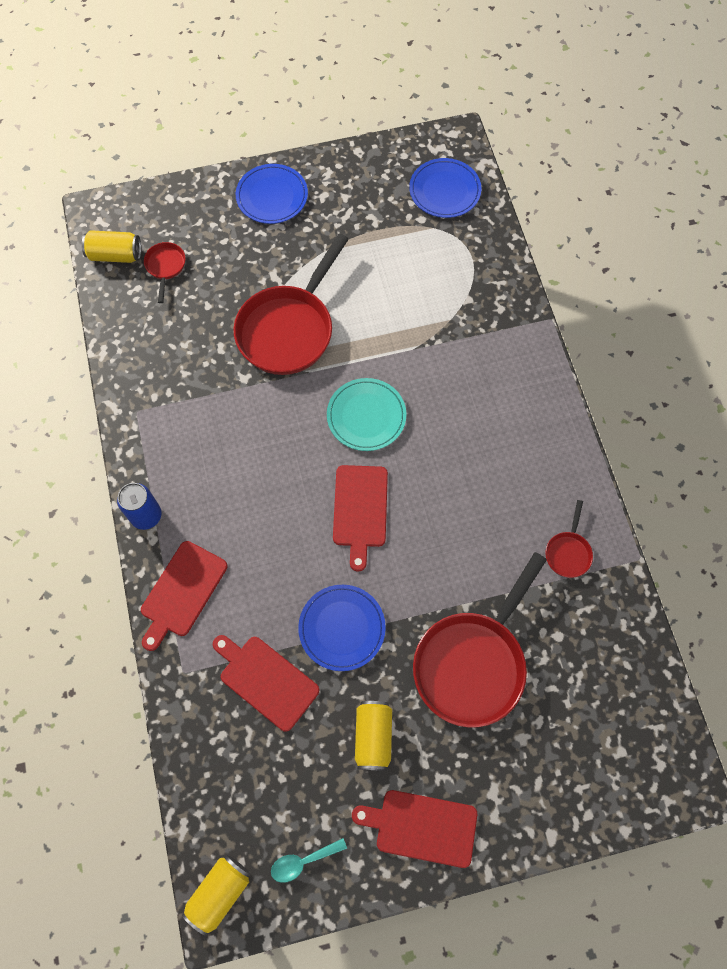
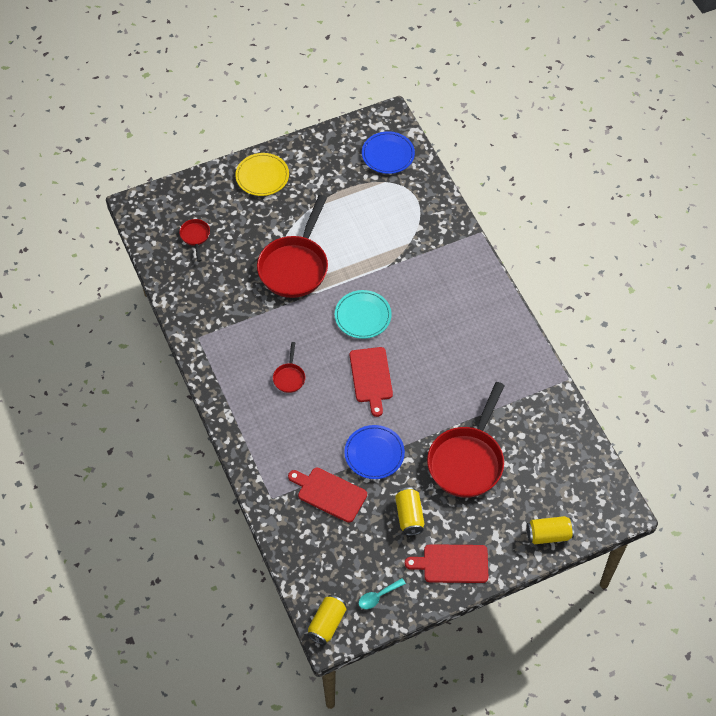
camera: 10 degrees left, 10 degrees down
yellow can [82,230,141,263] -> yellow can moved to [527,516,574,544]
blue can [117,483,161,530] -> none
red cutting board [141,541,228,651] -> none
blue plate [236,164,308,224] -> yellow plate [235,153,289,196]
red pan [545,500,593,578] -> red pan moved to [273,342,305,393]

